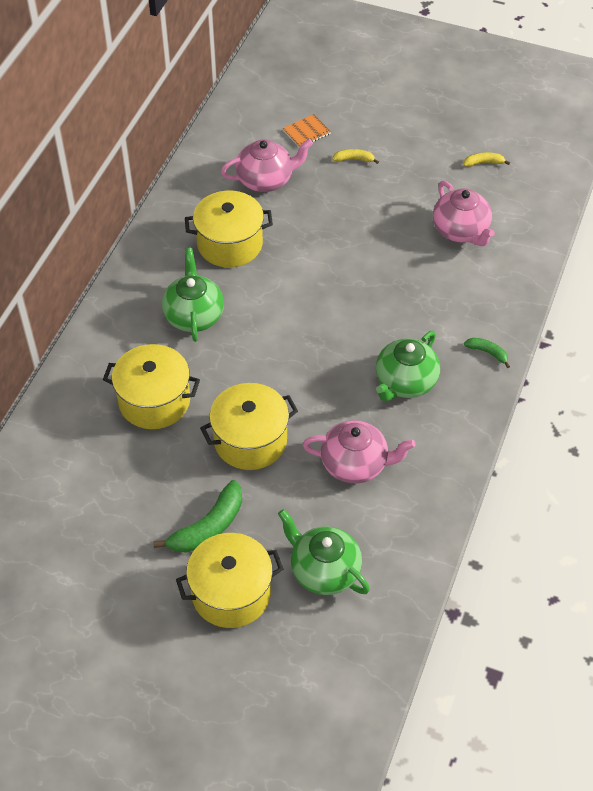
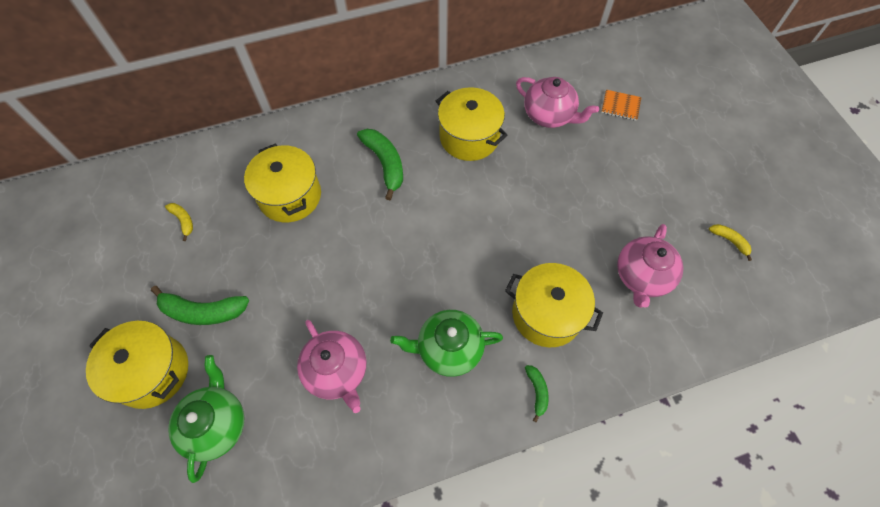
camera: 50 degrees right, 10 degrees up
green teapot [162,248,224,342] -> green banana [357,129,403,200]
yellow pot [200,383,298,470] -> yellow pot moved to [505,263,603,347]
yellow banana [332,149,379,164] -> yellow banana moved to [165,203,193,241]

